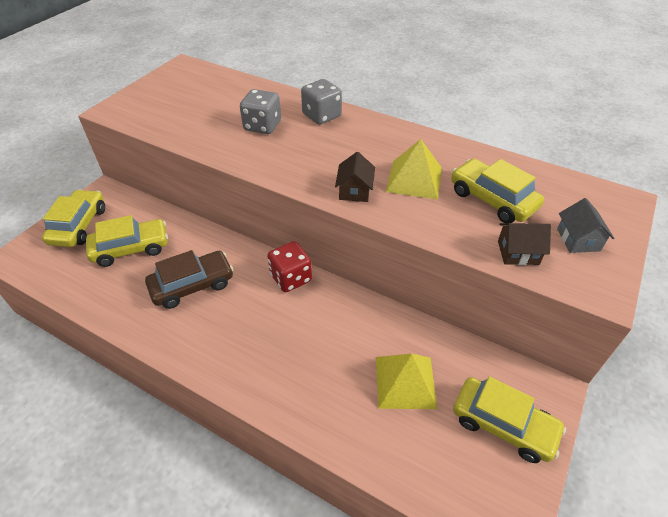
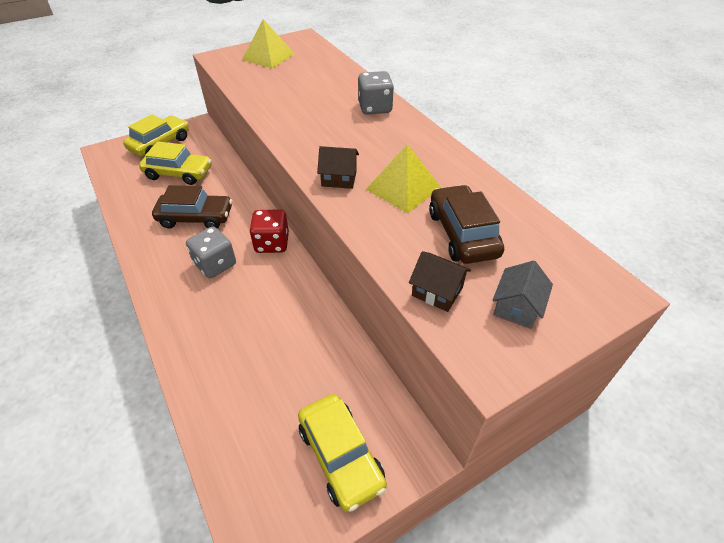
camera: 30 degrees right, 0 degrees up
grey dice [240,89,281,134] -> grey dice moved to [186,227,236,278]
brown house [335,152,375,202] -> brown house turned 60 degrees clockwise [317,146,359,189]
yellow pyramid [376,354,437,409] -> yellow pyramid moved to [242,19,295,69]
yellow car [451,159,544,223] -> brown car [429,185,504,264]

